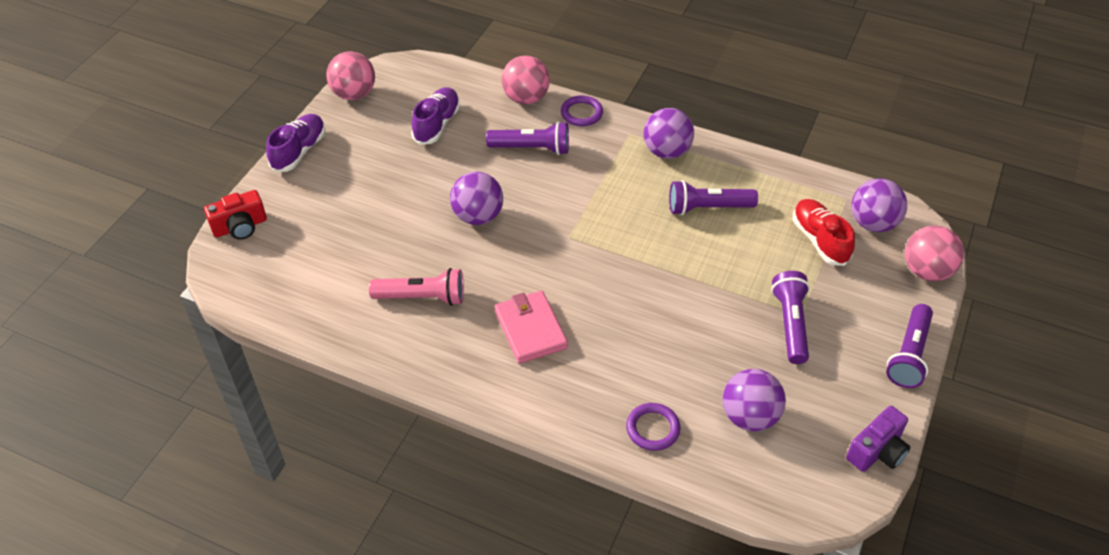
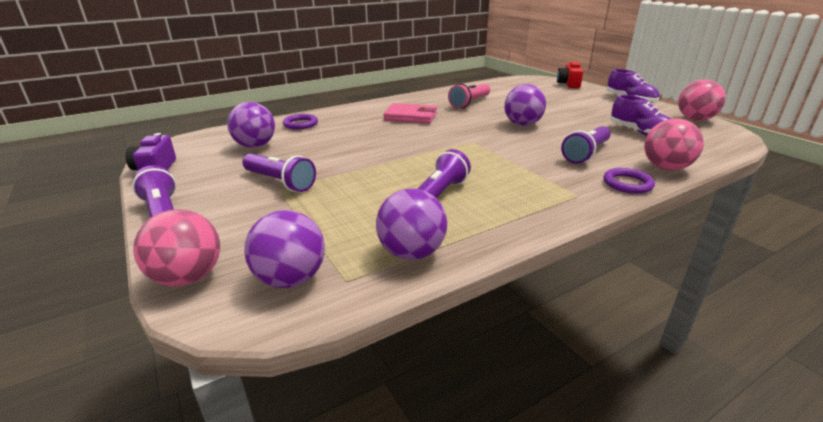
camera: 125 degrees right, 20 degrees down
purple ball [643,108,694,159] -> purple ball moved to [376,188,447,260]
red shoe [793,199,855,266] -> none

